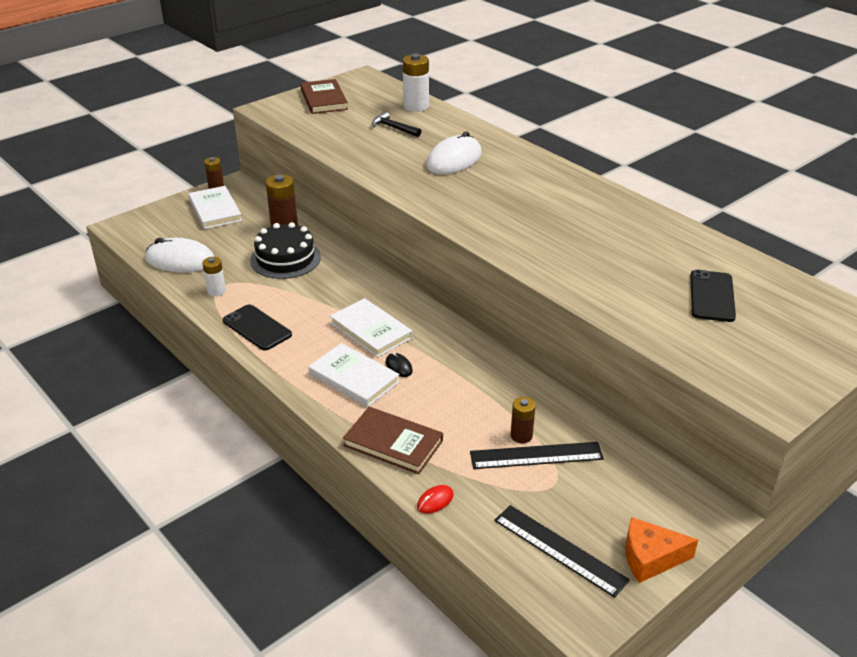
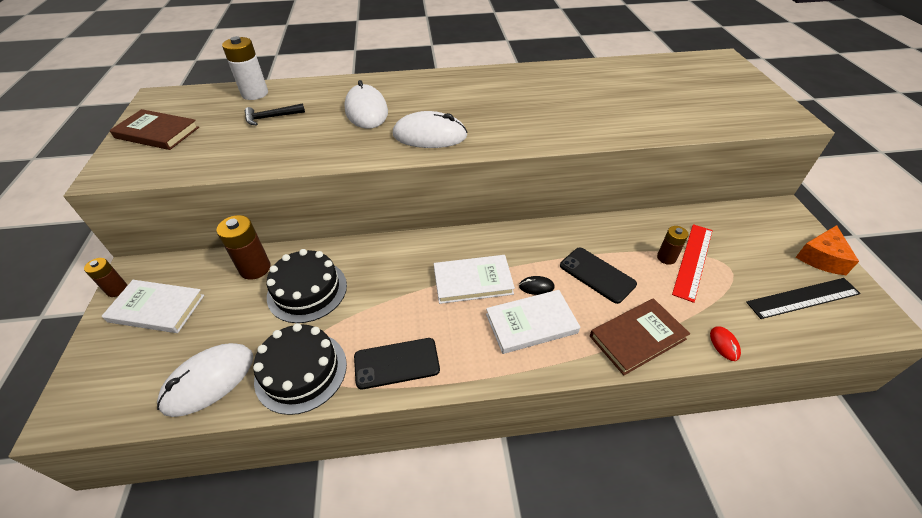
camera: 55 degrees left, 10 degrees up
white battery [202,257,226,296] -> black cake [253,323,347,415]
black ruler [470,442,604,469] -> red ruler [672,224,713,303]
black phone [690,270,736,322] -> black phone moved to [560,248,637,304]
none -> white mouse [393,111,468,148]

